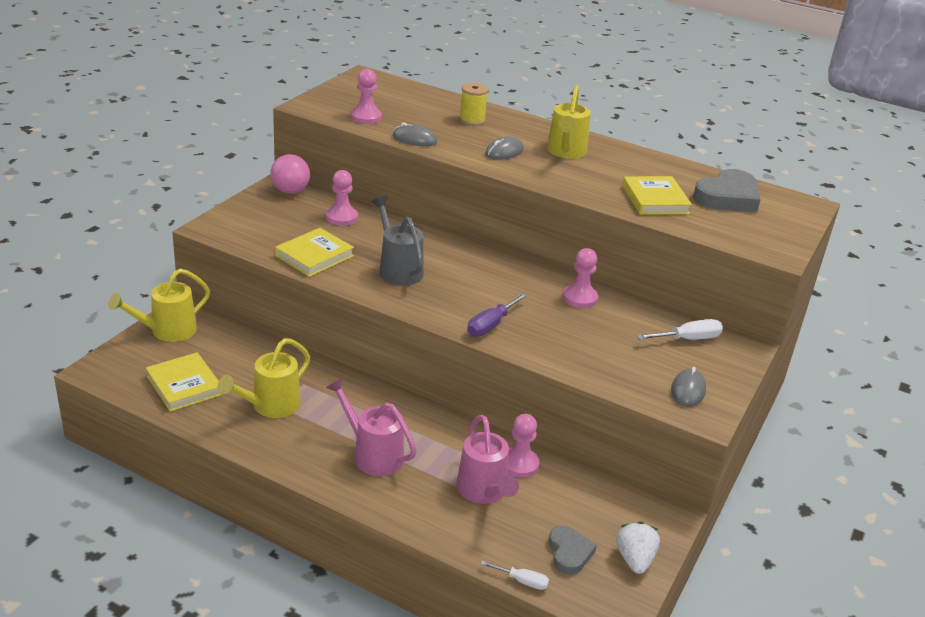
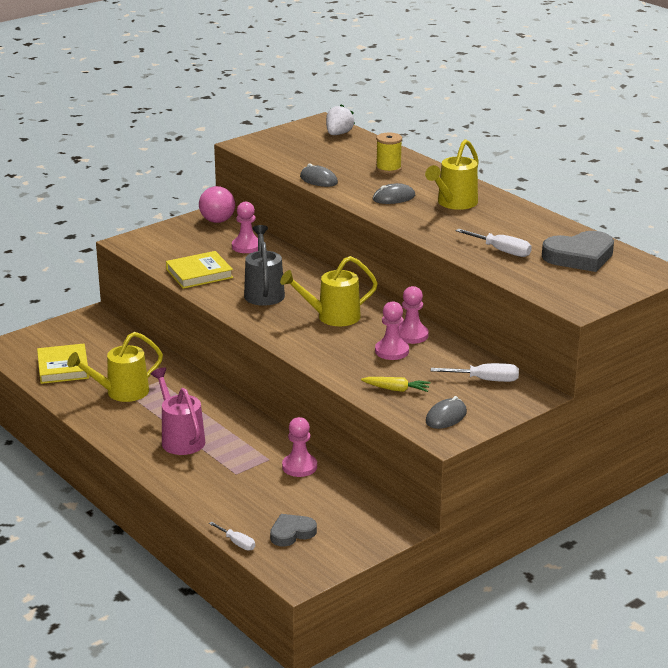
camera: 25 degrees right, 5 degrees down
yellow watering can [108,269,210,342] -> yellow watering can moved to [280,256,378,326]
pink pawn [351,69,382,124] -> pink pawn moved to [375,301,409,360]
pink watering can [456,415,519,504] -> none
purple screwdriver [467,293,528,337] -> none
grey heart [549,525,597,575] -> grey heart turned 135 degrees counterclockwise [270,514,317,547]
white strawberry [616,521,660,574] -> white strawberry moved to [326,104,355,135]
yellow book [622,176,692,215] -> white screwdriver [456,229,532,257]
none -> yellow carrot [361,377,431,392]

